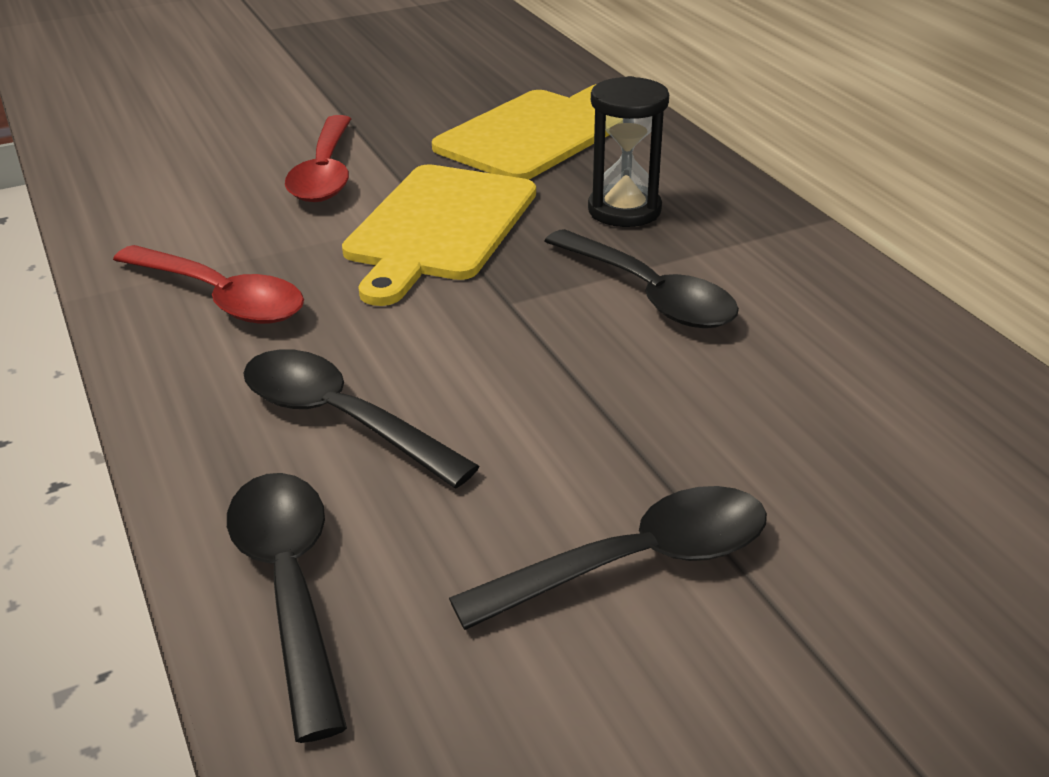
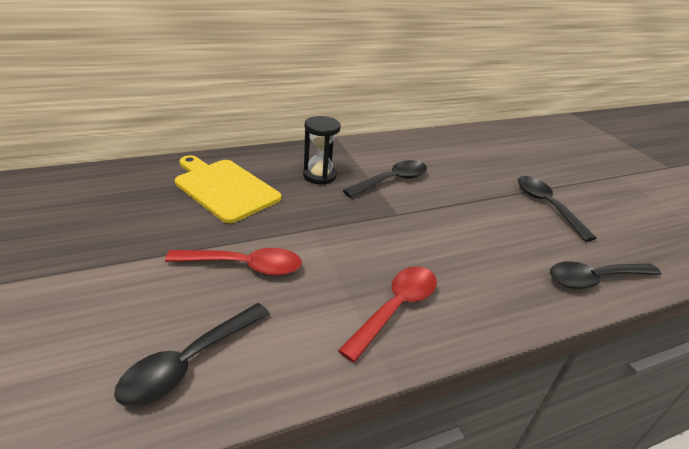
camera: 90 degrees left, 0 degrees up
black spoon [243,349,480,488] -> black spoon moved to [114,303,270,407]
yellow cutting board [342,164,536,306] -> none

